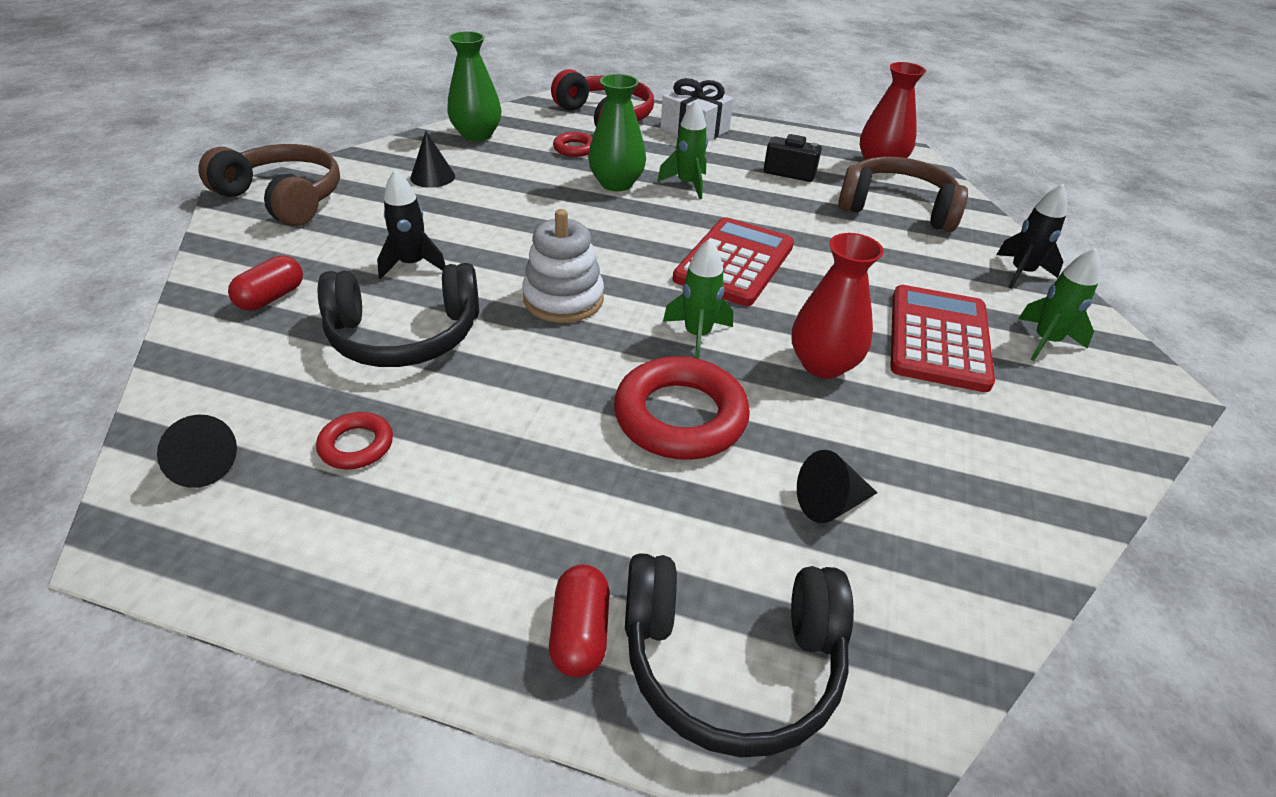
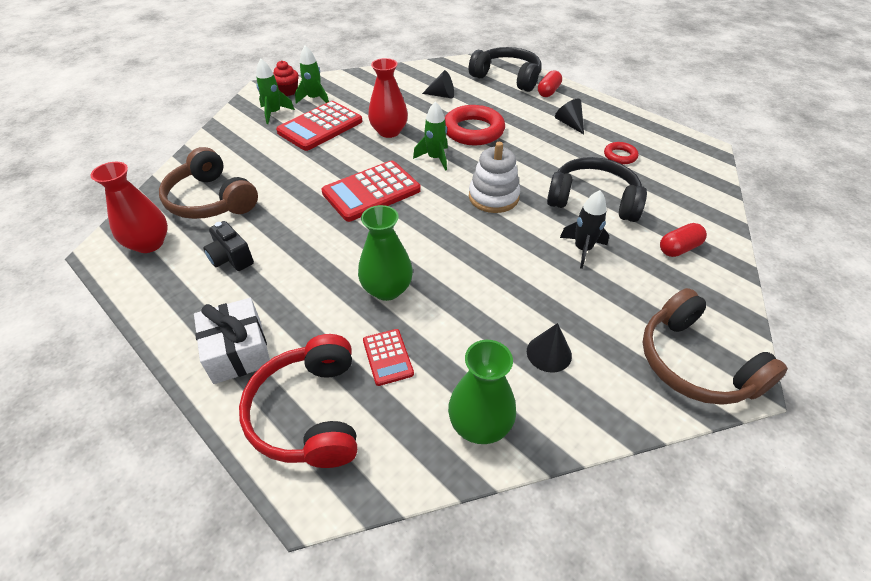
camera: 150 degrees left, 5 degrees up
black cone [157,414,237,488] -> black cone moved to [555,99,584,134]
red ring [553,132,593,157] -> red calculator [363,329,414,386]
green rocket [657,100,708,199] -> green rocket moved to [295,45,329,104]
black rocket [996,184,1068,289] -> none
none -> red cupcake [273,60,299,96]

